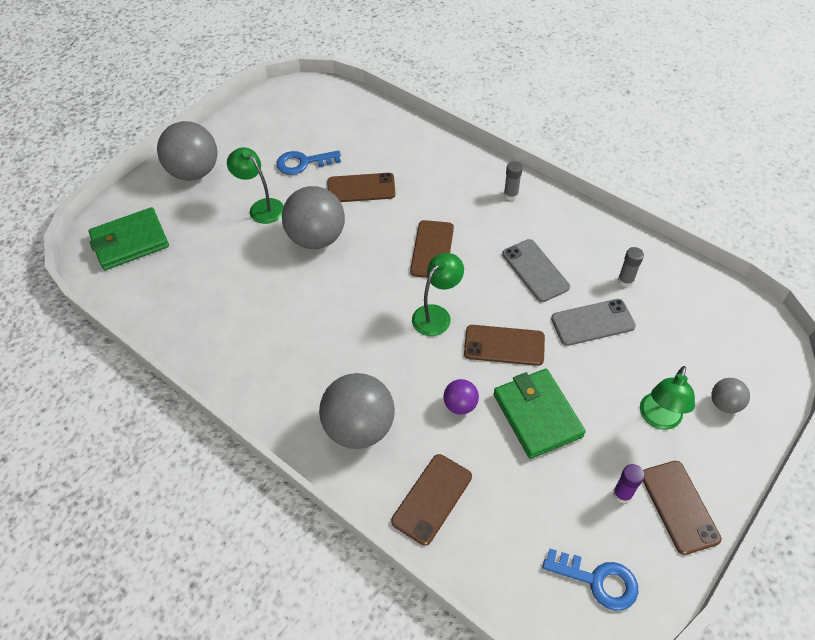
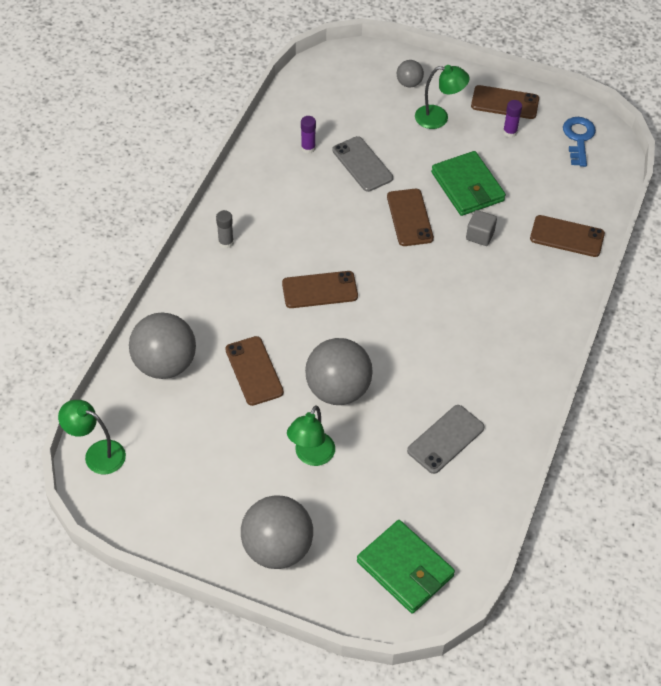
camera: 110 degrees left, 0 degrees up
blue key [276,150,341,175] -> none
grey ball [319,373,395,449] -> grey ball moved to [129,313,196,379]
green lamp [412,253,464,336] -> green lamp moved to [58,400,126,474]
purple ball [444,379,479,415] -> grey cube [466,210,497,246]
green wallet [494,369,586,459] -> green wallet turned 75 degrees counterclockwise [431,151,506,216]
grey phone [502,239,570,302] -> grey phone moved to [407,405,485,474]
grey glue stick [618,247,644,287] -> purple glue stick [301,116,316,154]
brown phone [643,461,721,555] -> brown phone turned 45 degrees clockwise [471,85,539,119]

